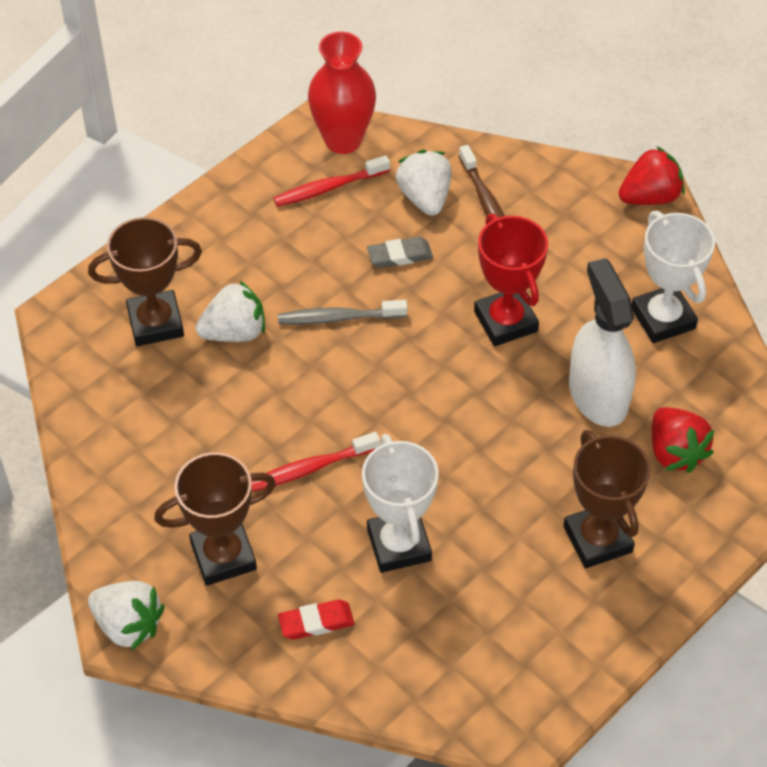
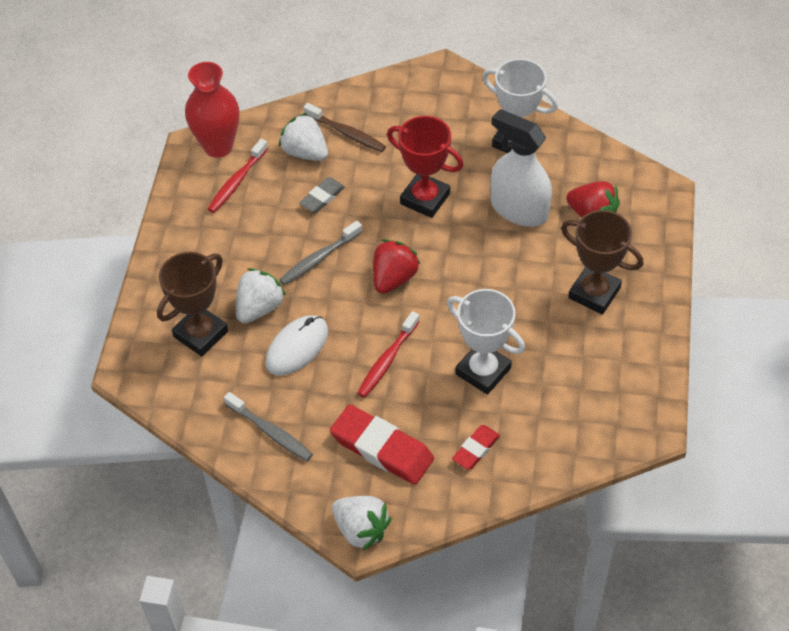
camera: 35 degrees left, 0 degrees up
white strawberry [88,581,165,650] -> white strawberry turned 45 degrees clockwise [332,496,391,551]
brown trophy [154,452,276,586] -> red eraser [330,404,434,485]
red strawberry [619,146,685,205] -> red strawberry moved to [373,239,420,294]
none -> grey toothbrush [224,392,313,461]
none -> white mouse [265,315,328,376]

